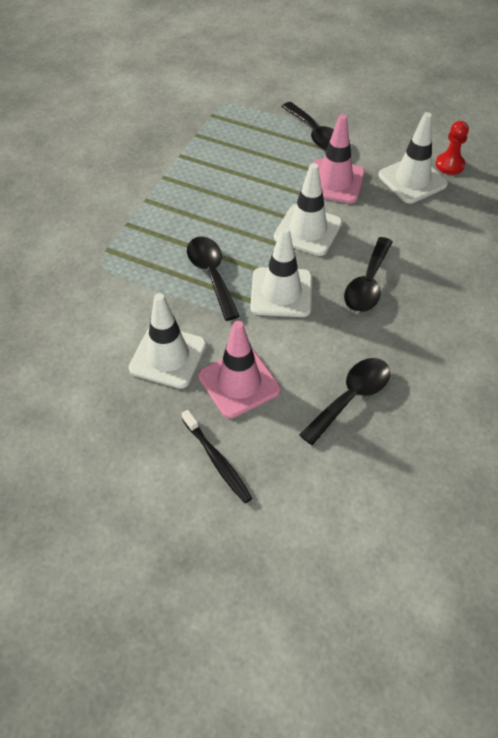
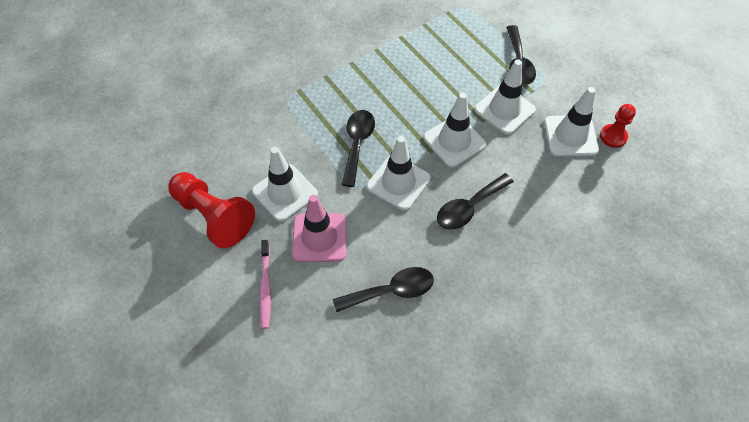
camera: 30 degrees right, 5 degrees up
black toothbrush [182,410,252,503] -> pink toothbrush [259,240,271,329]
pink traffic cone [313,114,365,204] -> white traffic cone [474,59,536,135]
none -> red pawn [168,172,255,248]

